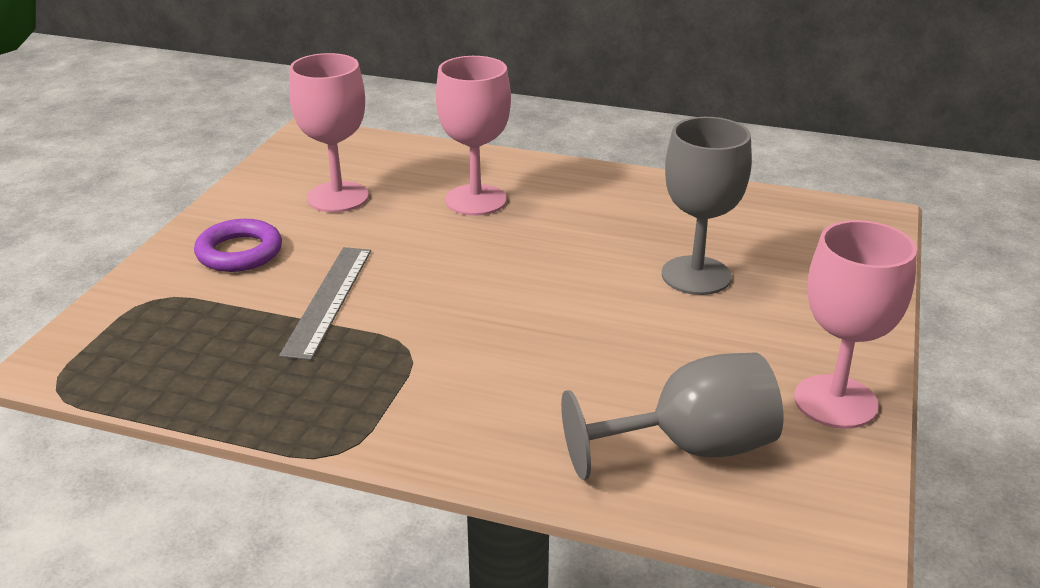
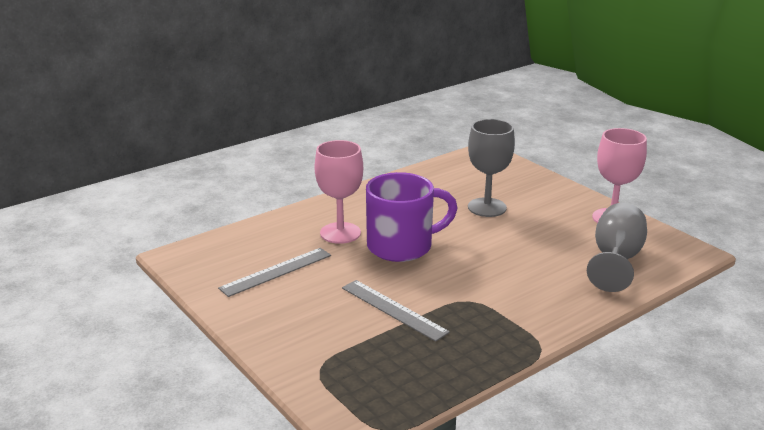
camera: 55 degrees left, 5 degrees down
purple ring [194,219,282,272] -> none
pink goblet [289,53,369,212] -> grey ruler [218,248,331,297]
none -> purple mug [366,172,457,262]

